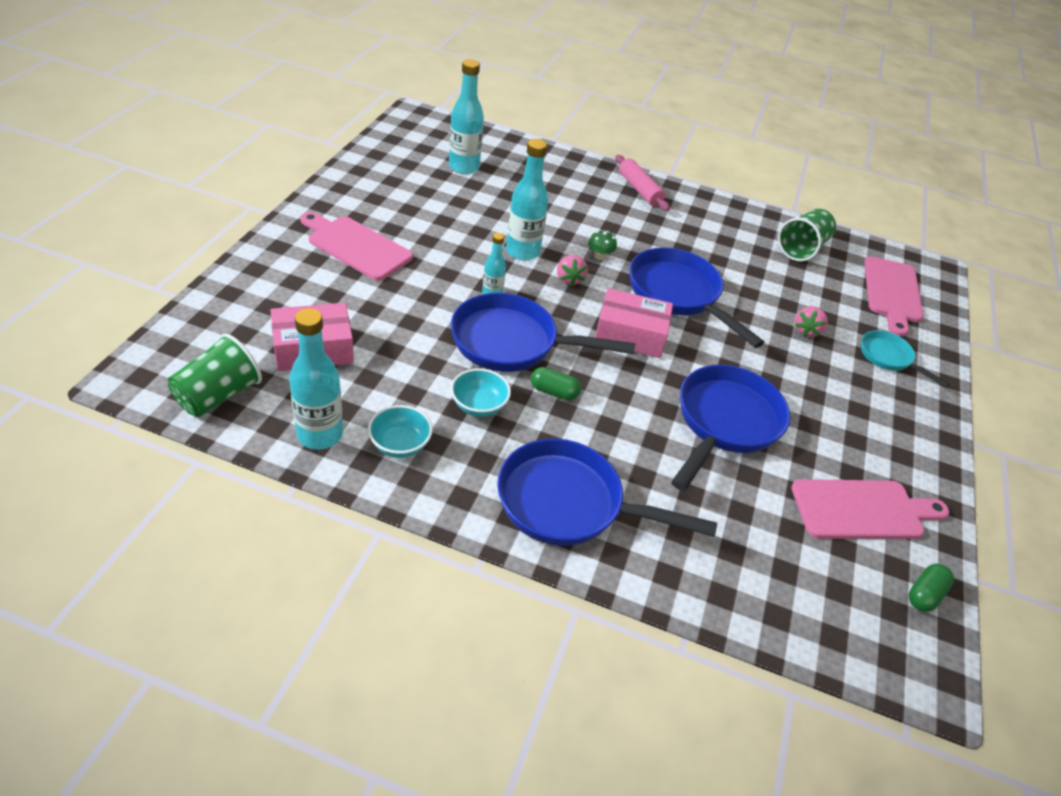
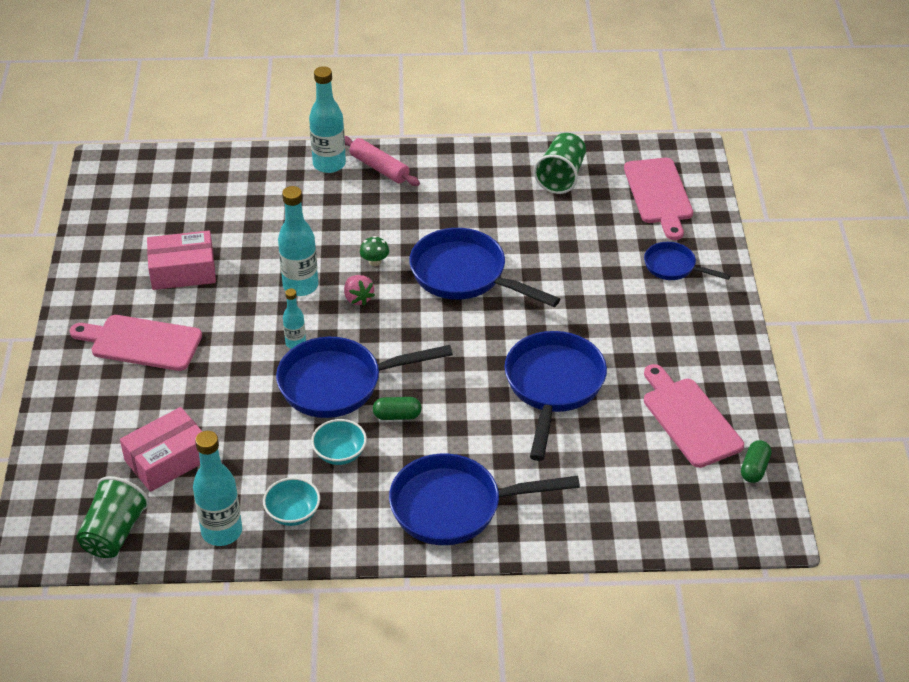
camera: 15 degrees left, 0 degrees up
turquoise bottle [449,59,484,174] -> turquoise bottle moved to [309,66,346,173]
pink box [595,288,673,358] -> pink box moved to [147,231,216,290]
pink cutting board [791,479,949,539] -> pink cutting board turned 90 degrees counterclockwise [644,364,744,468]
pink strawberry [795,306,828,337] -> none
turquoise pan [861,330,950,388] -> blue pan [644,242,731,280]

